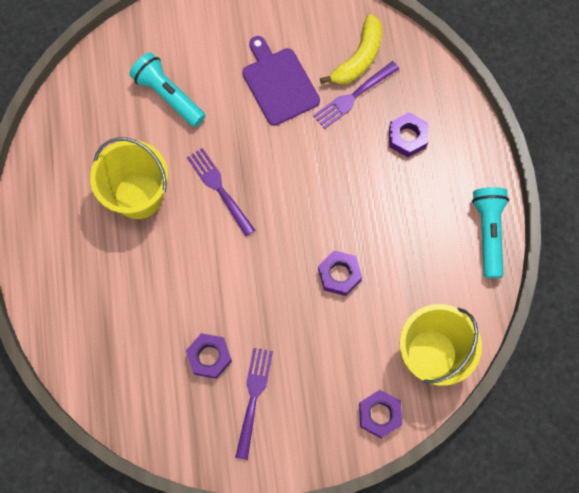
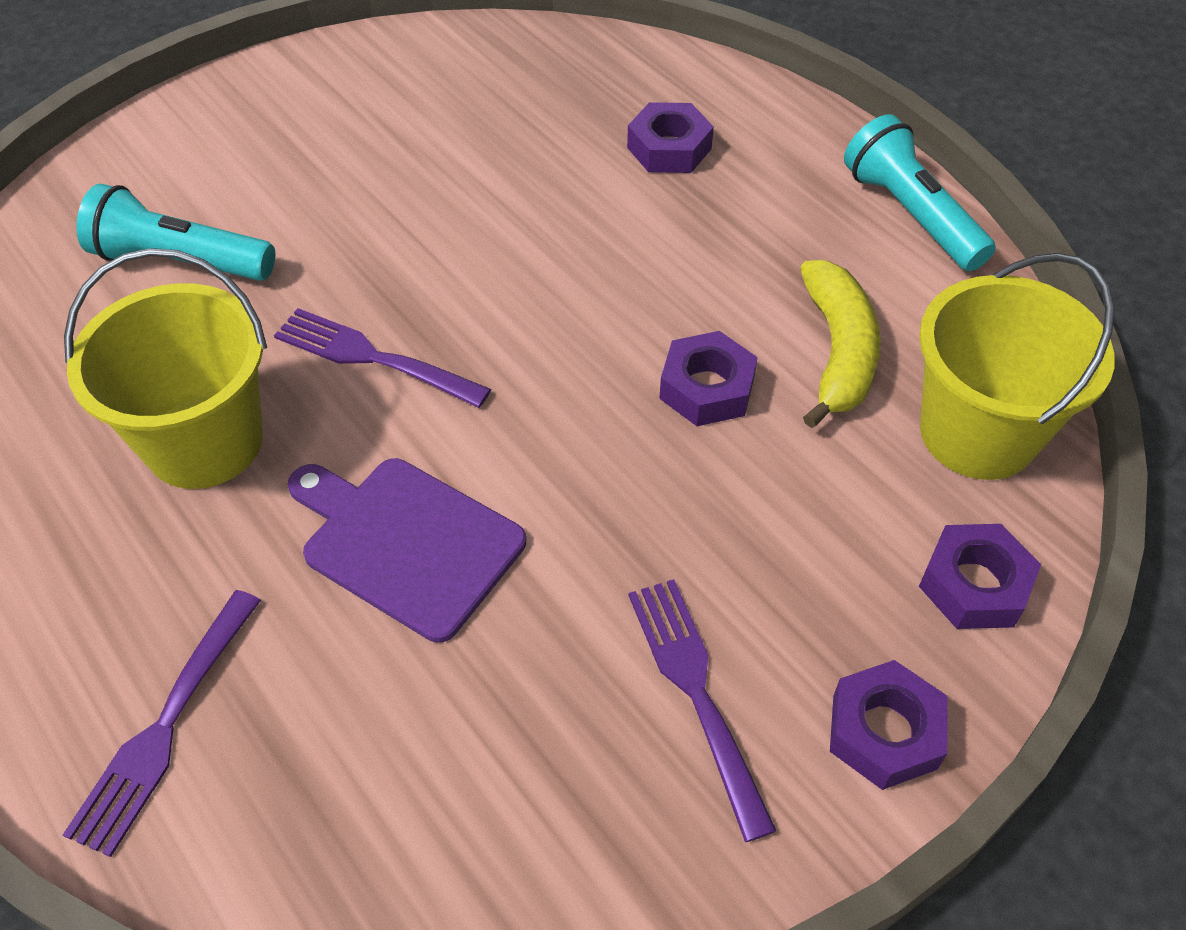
camera: 30 degrees left, 20 degrees down
purple nut [186,333,232,379] -> purple nut moved to [830,660,948,790]
purple cutting board [242,36,320,126] -> purple cutting board moved to [288,458,526,643]
purple fork [313,61,399,129] -> purple fork moved to [63,590,261,857]
yellow banana [320,14,382,84] -> yellow banana moved to [800,260,881,428]

